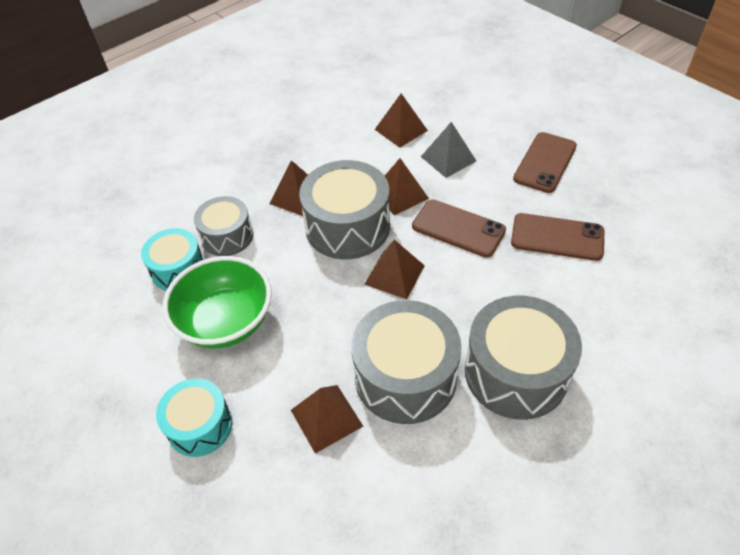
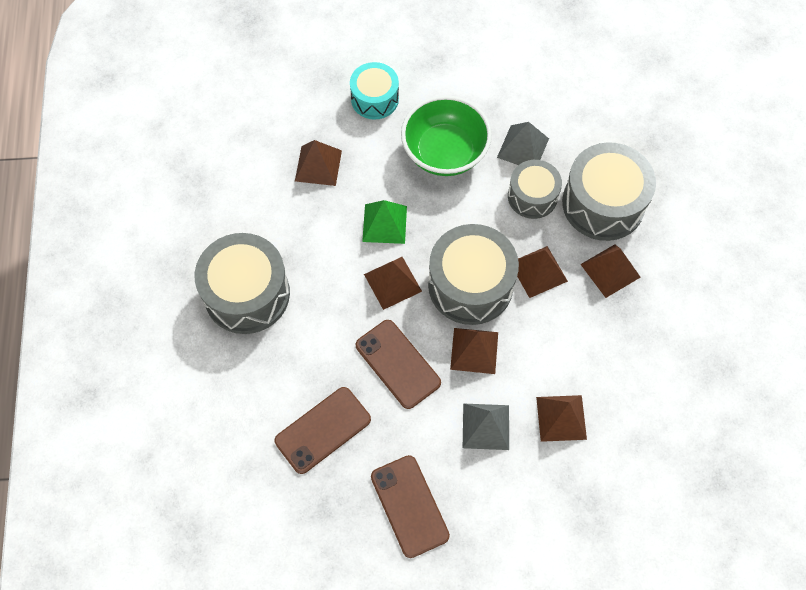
camera: 125 degrees right, 15 degrees up
turquoise drum [141,228,204,291] -> grey pyramid [497,122,549,165]
grey drum [351,300,461,424] -> grey drum moved to [562,142,656,241]
brown phone [412,199,506,257] -> brown phone turned 75 degrees clockwise [356,320,441,409]
none -> green pyramid [362,200,407,244]
none -> brown pyramid [580,244,641,298]

